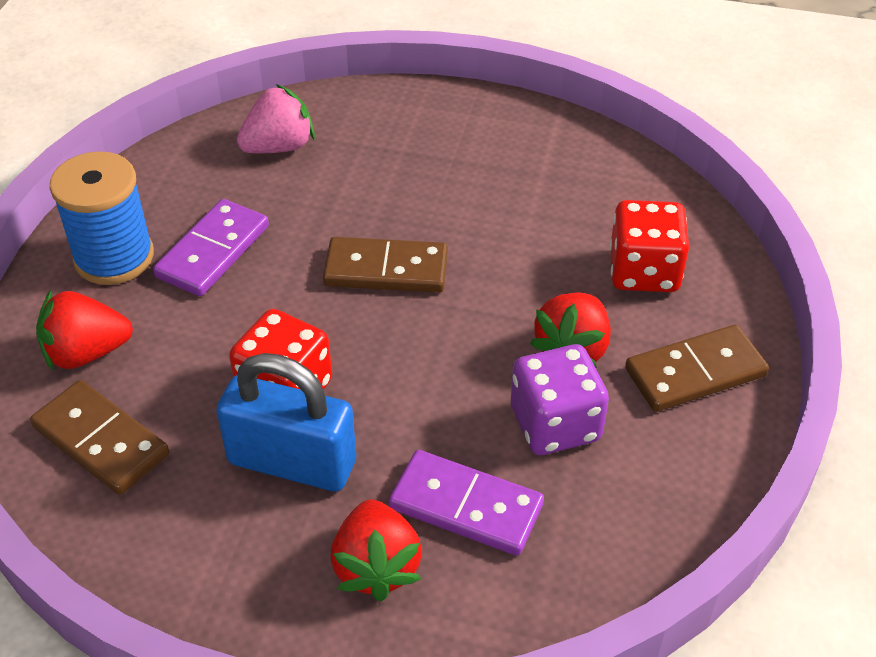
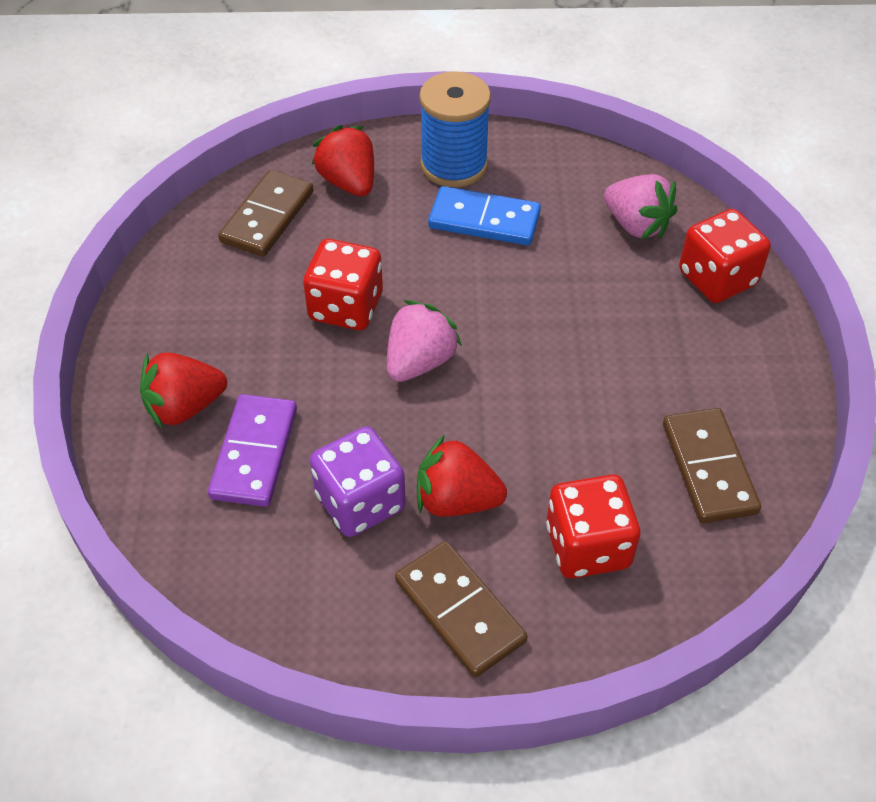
camera: 75 degrees right, 5 degrees up
purple domino [153,199,269,296] -> blue domino [428,186,541,245]
blue padlock [216,353,356,491] -> none
brown domino [323,237,448,293] -> brown domino moved to [663,408,761,523]
none -> pink strawberry [387,300,462,382]
none -> red dice [679,209,771,303]

